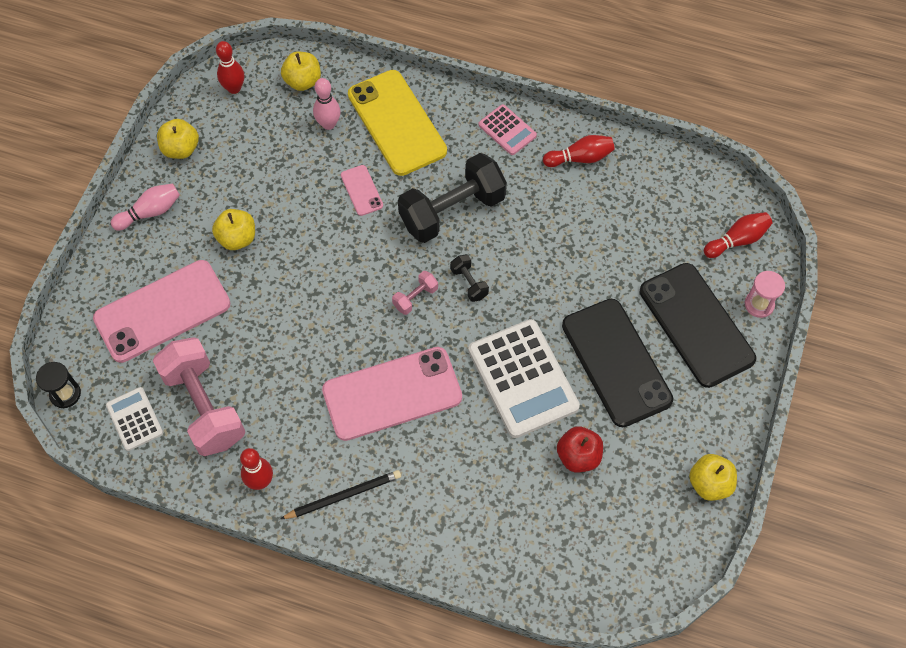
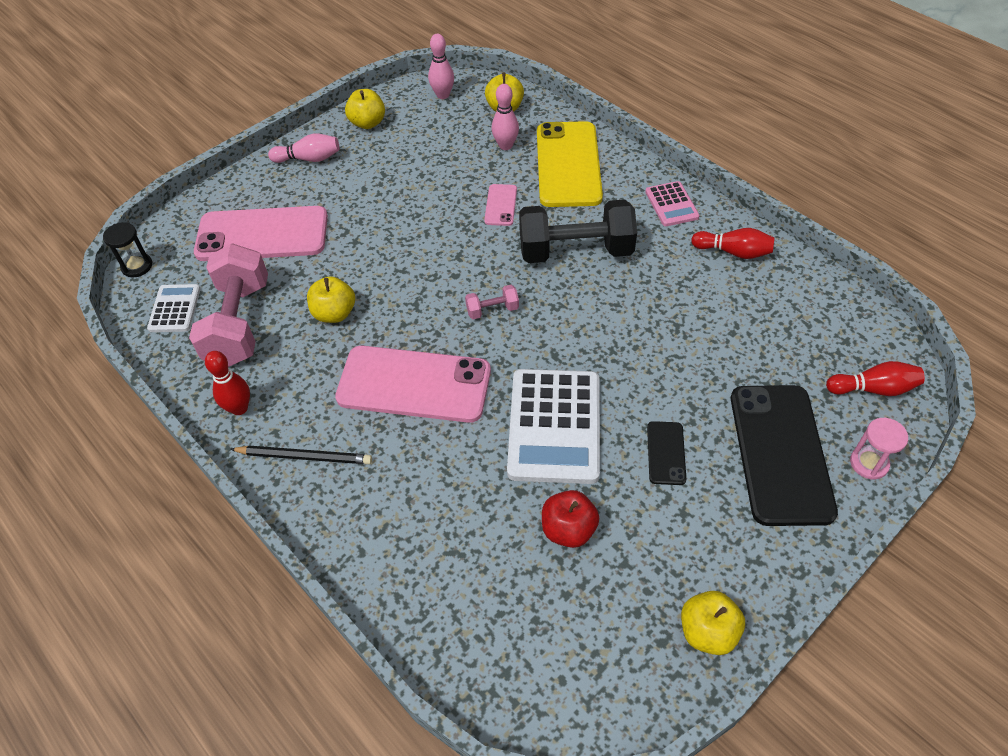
camera: 30 degrees right, 10 degrees down
yellow apple [212,209,255,250] -> yellow apple moved to [307,276,355,323]
red bowling pin [216,41,244,94] -> pink bowling pin [428,34,454,99]
black dumbbell [450,255,489,302] -> none
black phone [562,299,673,427] -> black phone [647,421,686,485], size x0.45

